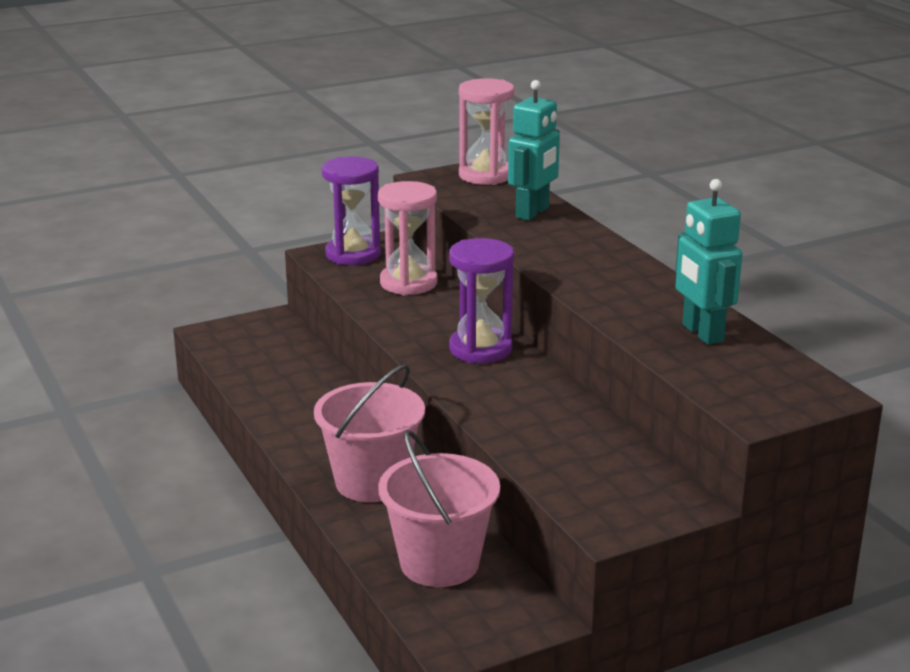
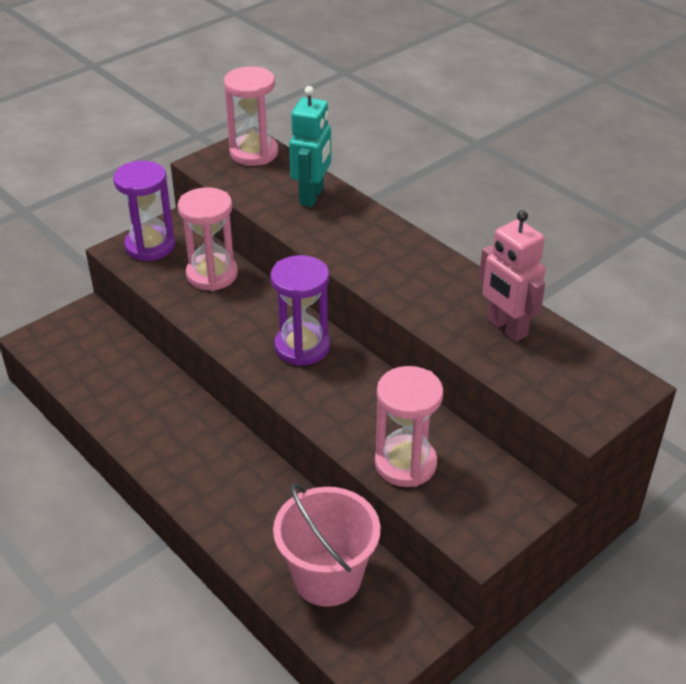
camera: 15 degrees left, 15 degrees up
pink bucket [314,364,425,502] -> none
turquoise robot [675,179,742,345] -> pink robot [479,210,546,342]
none -> pink hourglass [375,366,443,487]

